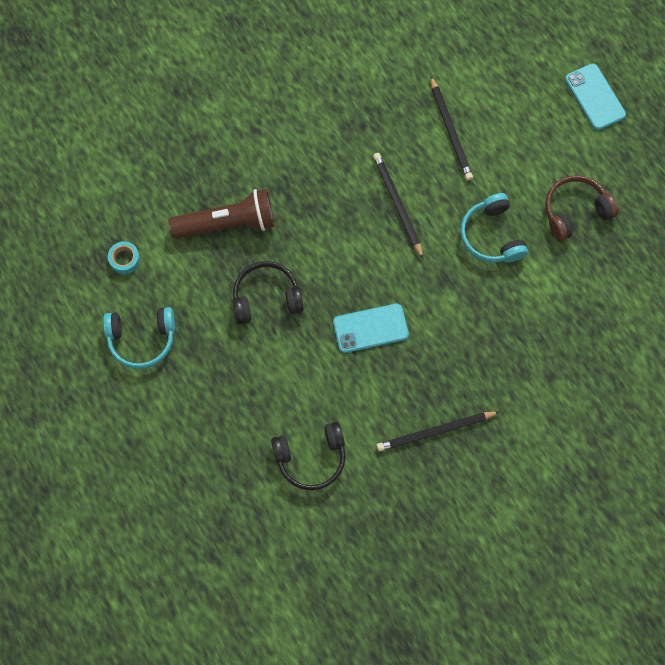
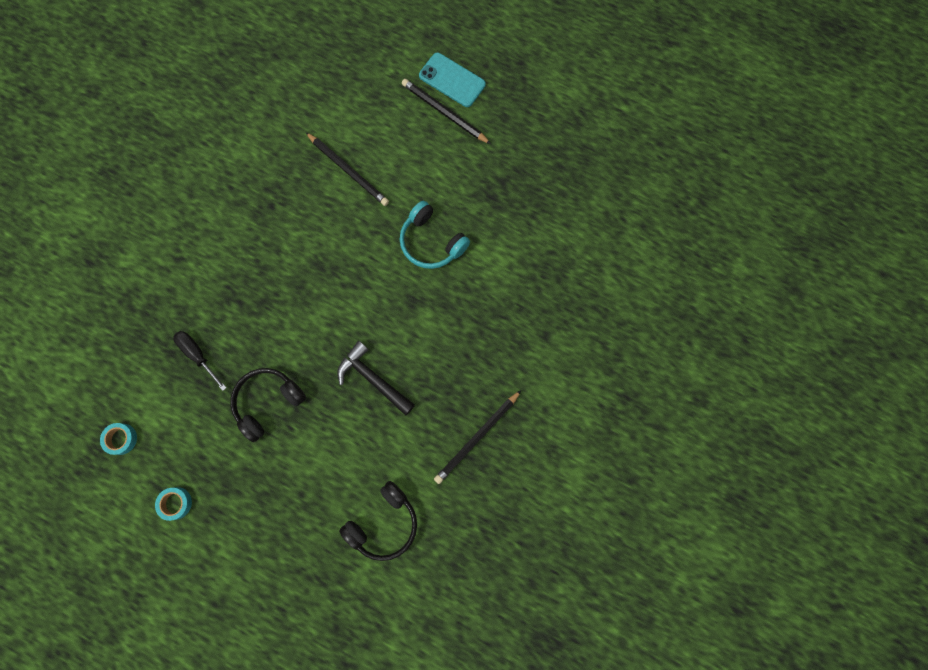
camera: 30 degrees left, 5 degrees up
turquoise headphones [103,307,175,369] -> turquoise tape [155,487,192,521]
brown flashlight [169,189,275,239] -> black screwdriver [173,331,227,391]
turquoise phone [333,303,409,353] -> black hammer [337,341,415,416]
black pencil [373,153,423,259] -> black pencil moved to [402,79,491,144]
brown headphones [545,175,619,241] -> none

